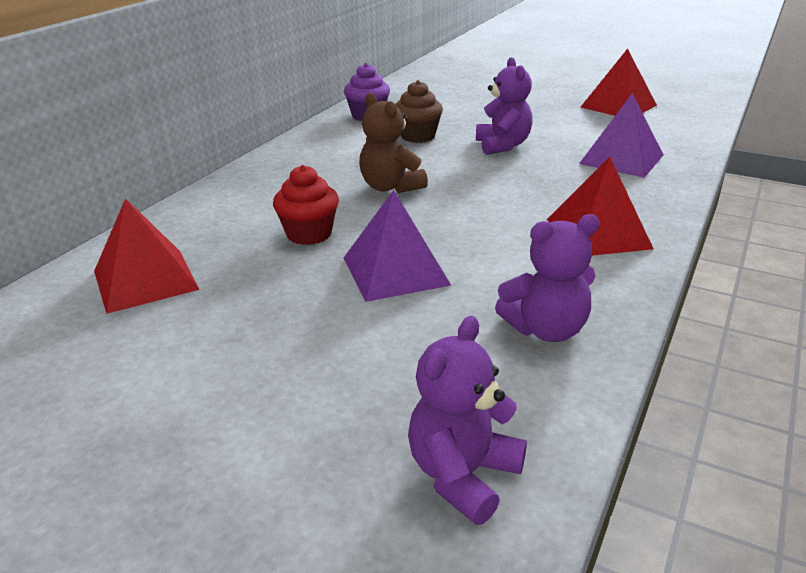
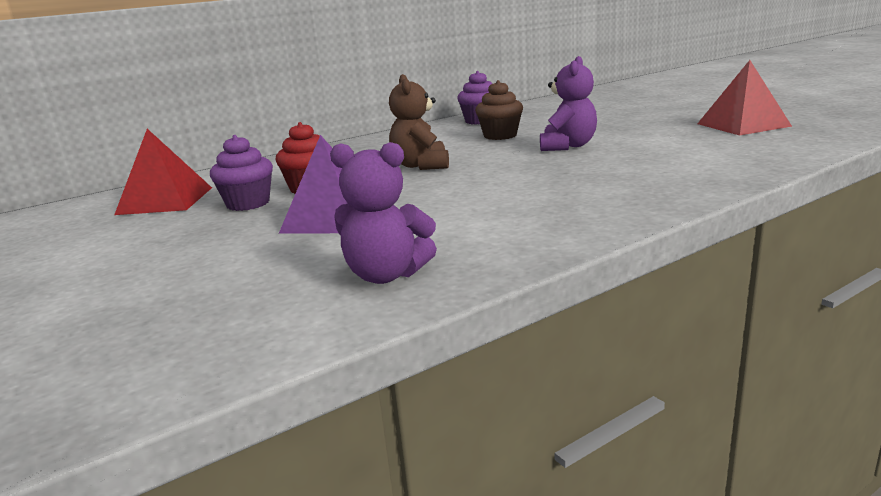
camera: 30 degrees right, 10 degrees down
purple teddy bear [408,316,527,525] -> none
red pyramid [547,157,653,256] -> none
purple pyramid [579,93,663,178] -> none
none -> purple cupcake [210,135,273,211]

